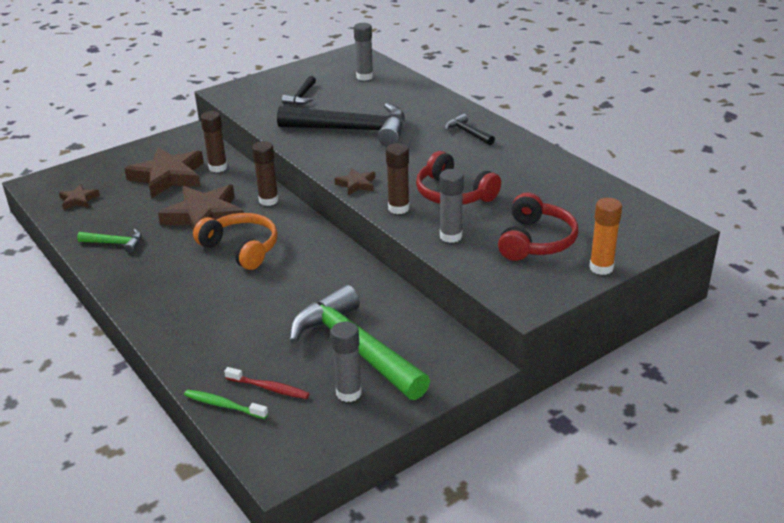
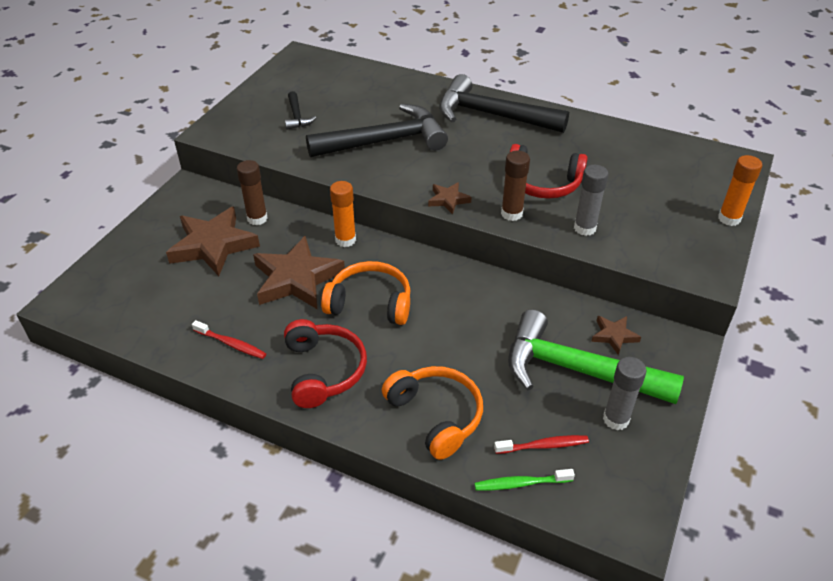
camera: 30 degrees left, 10 degrees up
brown star [59,184,100,210] -> brown star moved to [591,316,641,355]
green hammer [77,229,142,253] -> red toothbrush [192,320,266,359]
brown glue stick [252,141,279,206] -> orange glue stick [330,181,356,247]
grey glue stick [354,23,373,81] -> none
black hammer [445,114,495,145] -> black hammer [439,74,569,133], size x2.23
red headphones [498,193,578,261] -> red headphones moved to [284,319,367,408]
none -> orange headphones [382,366,483,460]

